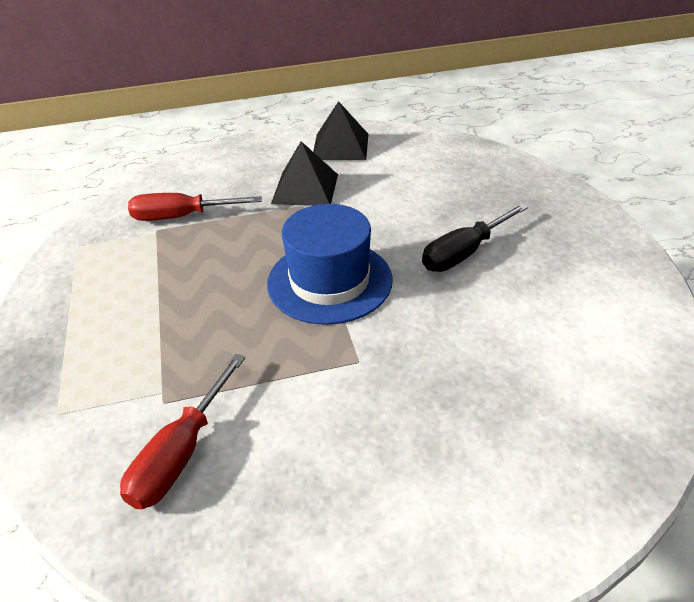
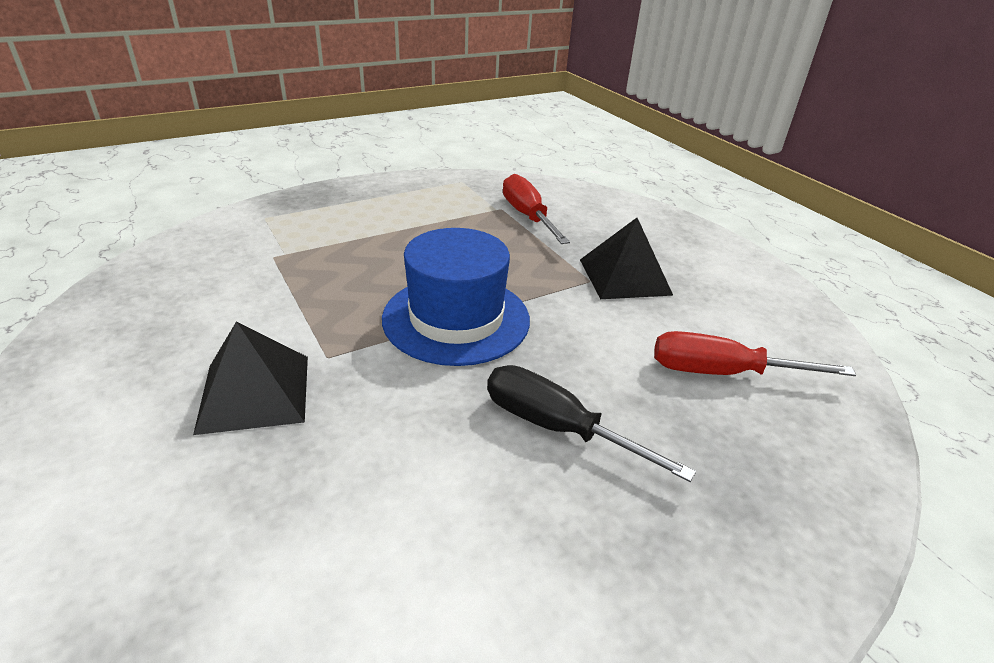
camera: 70 degrees right, 5 degrees down
red screwdriver [120,354,245,509] -> red screwdriver moved to [654,331,856,376]
black pyramid [313,101,368,160] -> black pyramid moved to [193,322,308,435]

